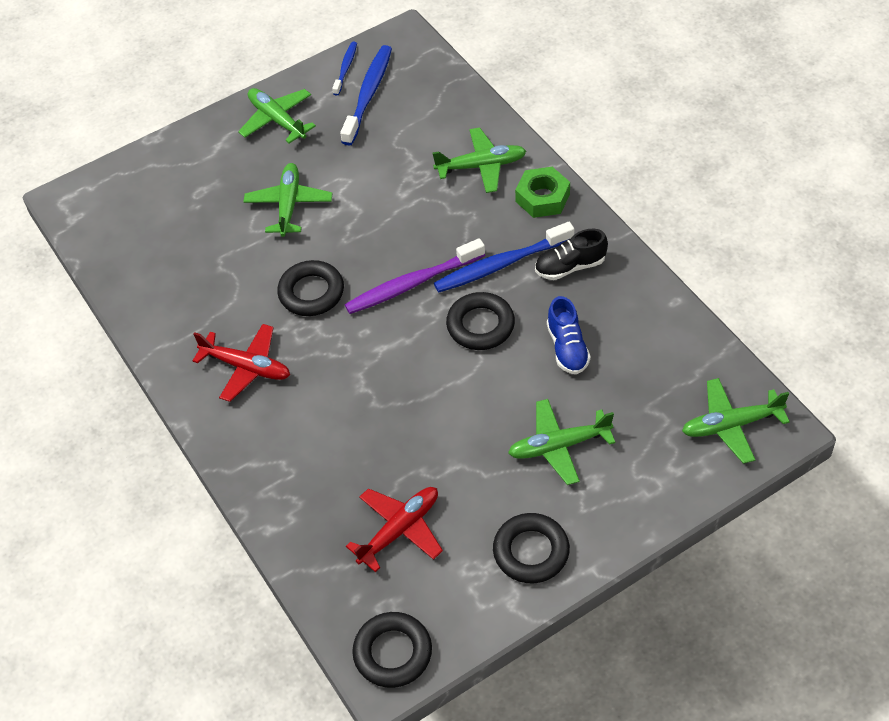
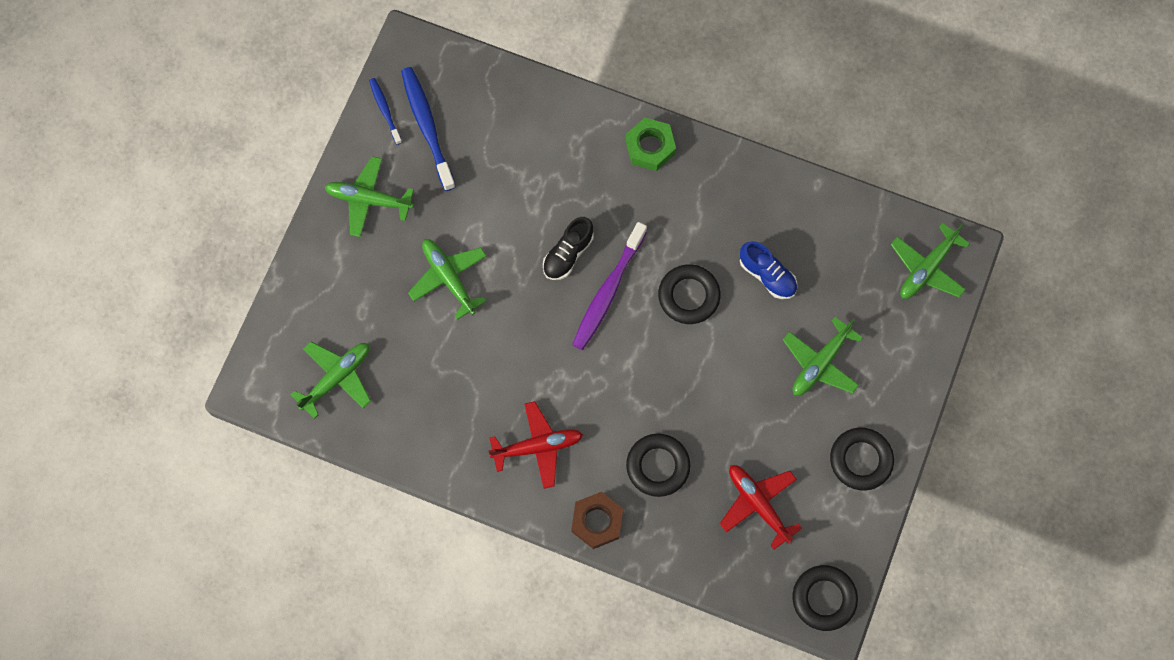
camera: 40 degrees left, 20 degrees up
black ring [277,260,344,316] -> black ring moved to [626,434,690,497]
red plane [346,487,443,572] -> red plane turned 45 degrees counterclockwise [720,465,802,550]
green plane [432,128,526,193] -> green plane moved to [290,341,371,419]
blue toothbrush [434,222,574,292] -> none
black shoe [535,229,608,280] -> black shoe moved to [543,217,594,280]
none -> brown nut [571,492,623,549]

